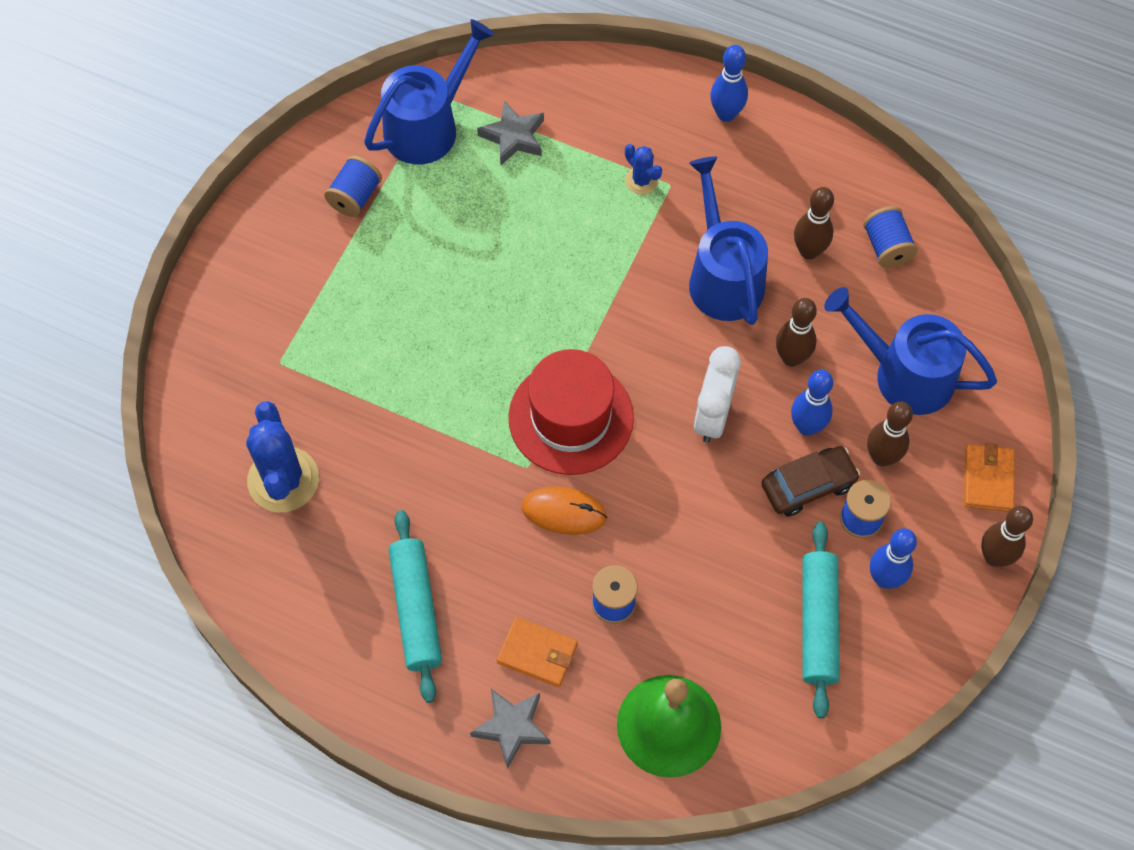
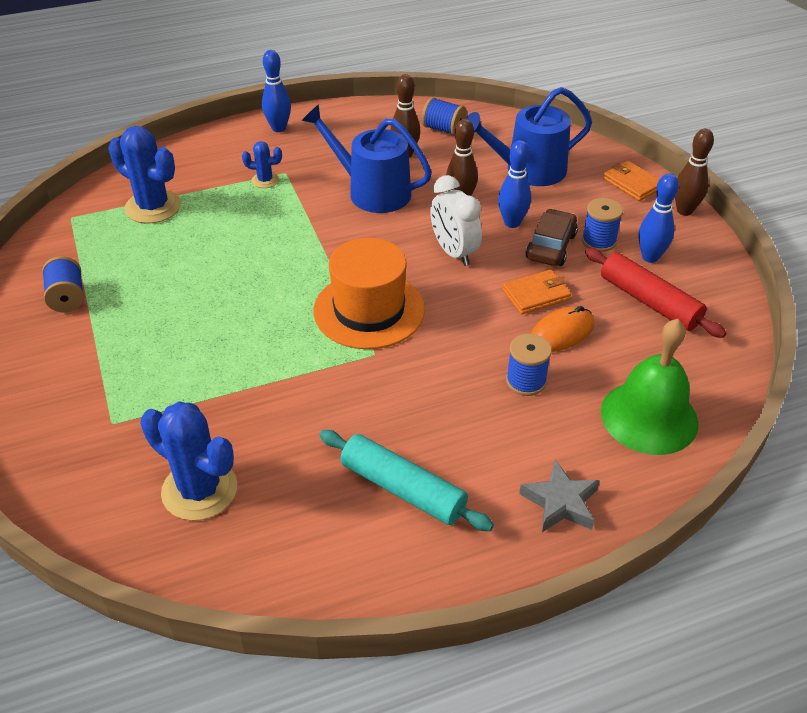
camera: 45 degrees left, 20 degrees down
blue watering can [364,19,494,164] -> none
grey star [477,100,544,165] -> blue cactus [108,126,181,224]
orange wallet [497,617,578,687] -> orange wallet moved to [502,270,571,314]
red hat [508,349,634,475] -> orange hat [313,238,425,349]
orange mouse [522,487,607,535] -> orange mouse moved to [531,306,594,352]
turquoise rolling pin [803,522,839,718] -> red rolling pin [585,248,726,338]
brown bowling pin [867,402,913,467] -> none

